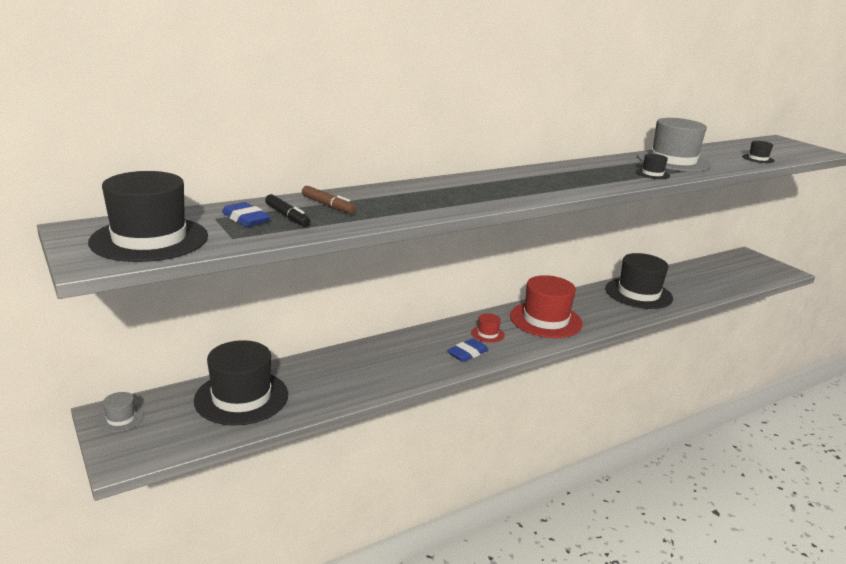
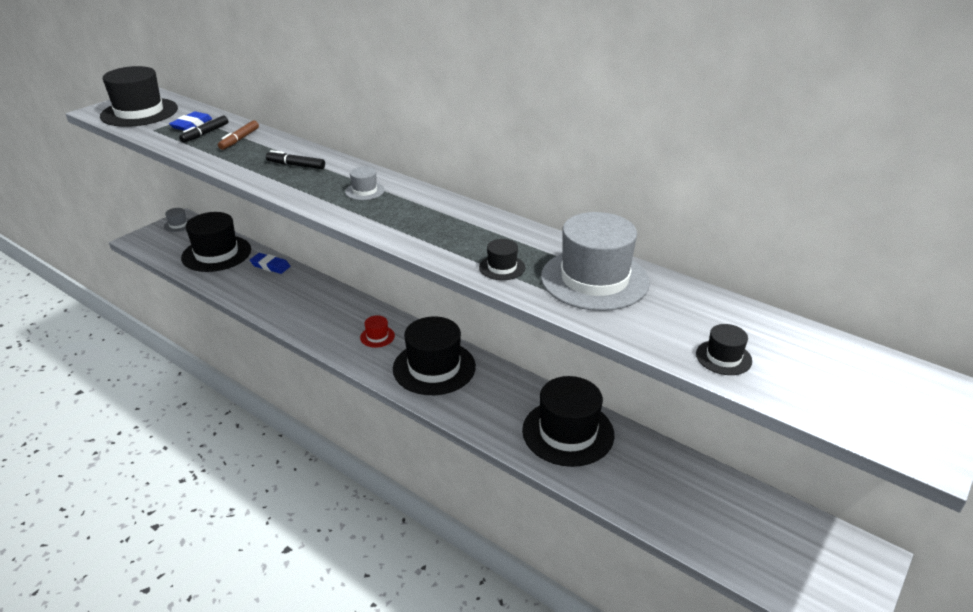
camera: 70 degrees right, 10 degrees up
blue eraser [447,338,489,362] -> blue eraser moved to [250,253,290,274]
red hat [510,275,583,338] -> black hat [393,316,476,395]
none -> black marker [266,150,325,169]
none -> grey hat [345,167,385,200]

